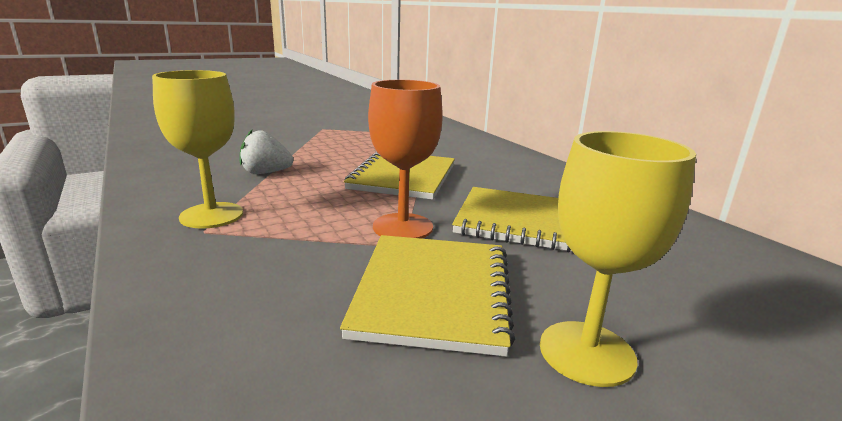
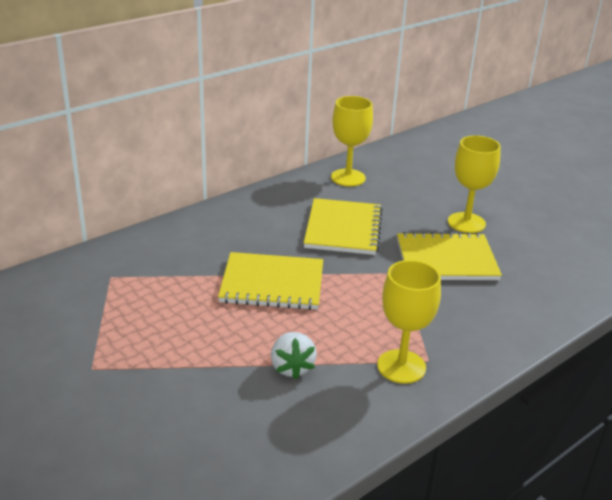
camera: 100 degrees left, 10 degrees up
orange goblet [368,80,443,239] -> none
none -> yellow goblet [331,96,373,186]

